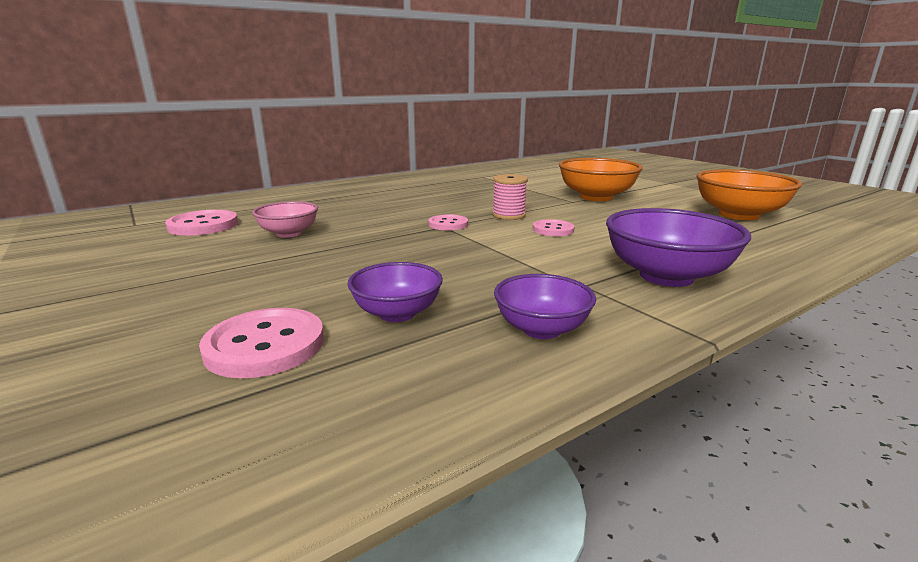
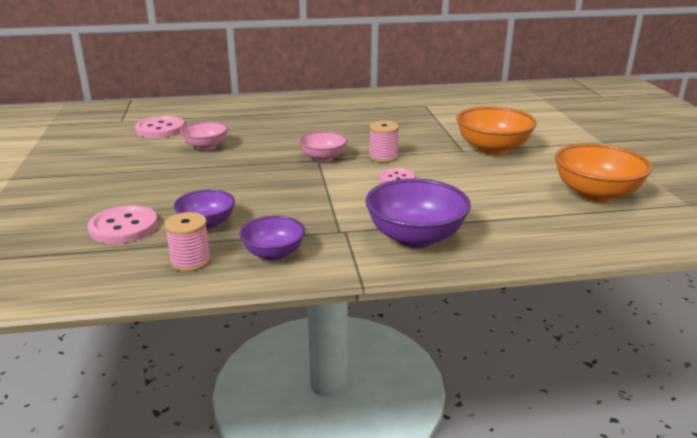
camera: 25 degrees right, 5 degrees up
pink button [429,214,468,230] -> pink bowl [299,131,348,162]
none -> pink spool [164,212,211,272]

